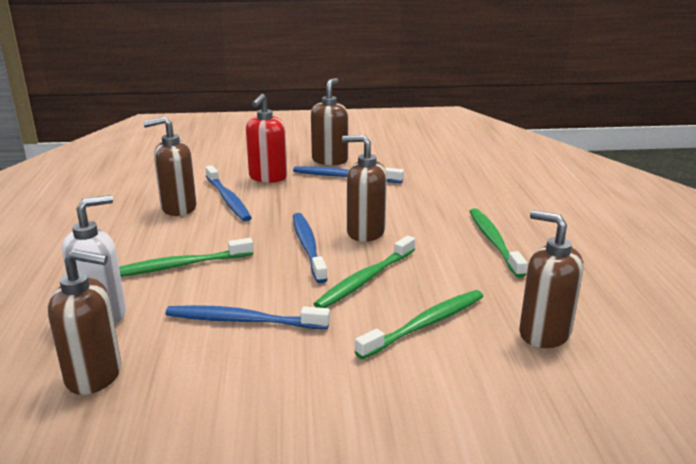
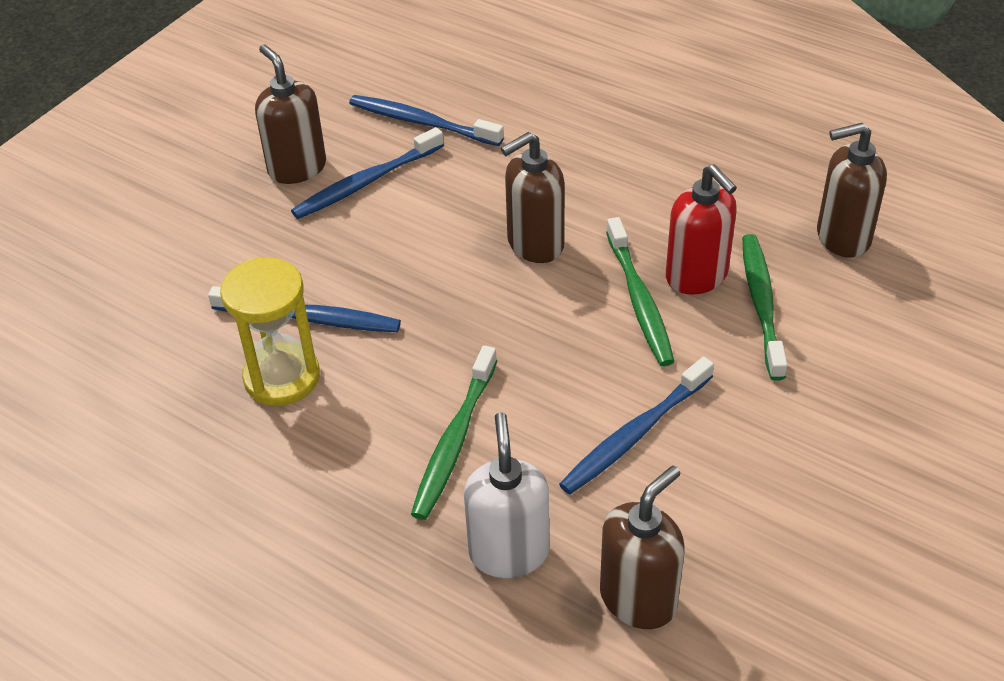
camera: 50 degrees left, 20 degrees up
brown soap dispenser [143,117,196,216] -> yellow hourglass [220,257,320,406]
red soap dispenser [246,94,287,183] -> red soap dispenser moved to [666,164,737,295]
blue toothbrush [293,213,328,283] -> blue toothbrush moved to [349,95,504,146]
green toothbrush [469,208,527,278] -> none

